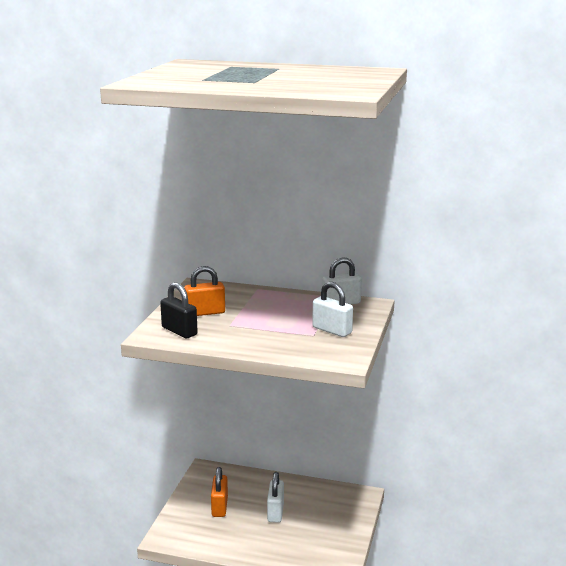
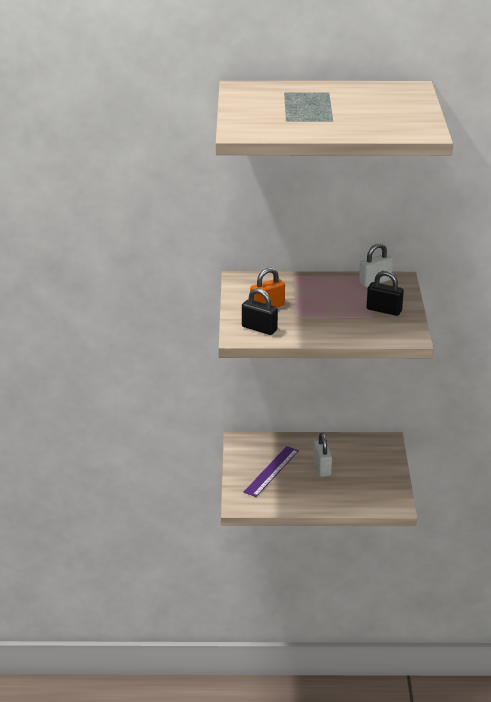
camera: 15 degrees left, 10 degrees up
orange padlock [211,467,228,517] -> purple ruler [244,446,299,497]
white padlock [312,282,353,337] -> black padlock [367,271,404,316]

